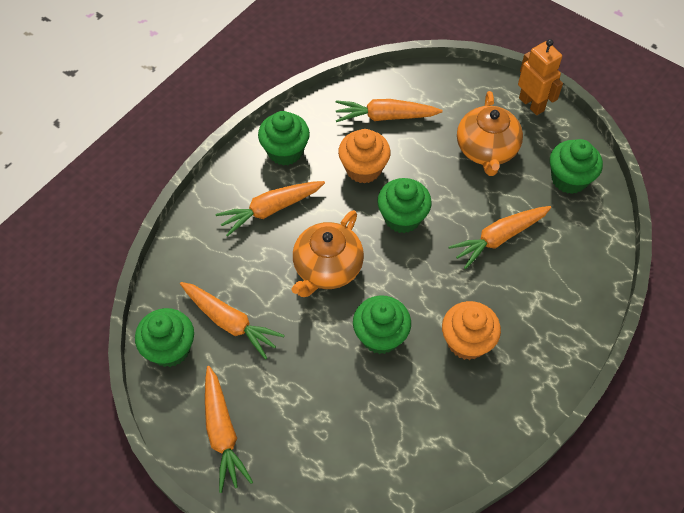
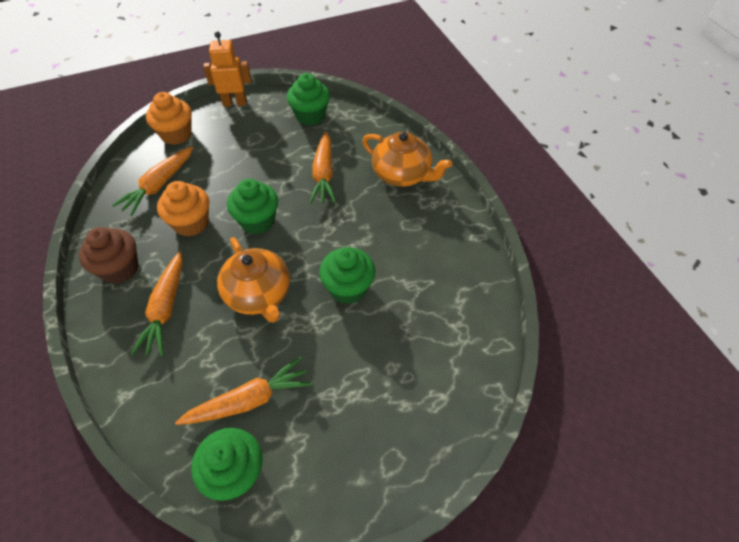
camera: 60 degrees left, 5 degrees down
orange carrot [205,366,253,493] -> none
green cupcake [258,111,310,166] -> brown cupcake [79,227,139,284]
orange cupcake [442,301,501,360] -> orange cupcake moved to [146,92,192,145]
orange teapot [457,91,523,176] -> orange teapot moved to [362,132,452,187]

